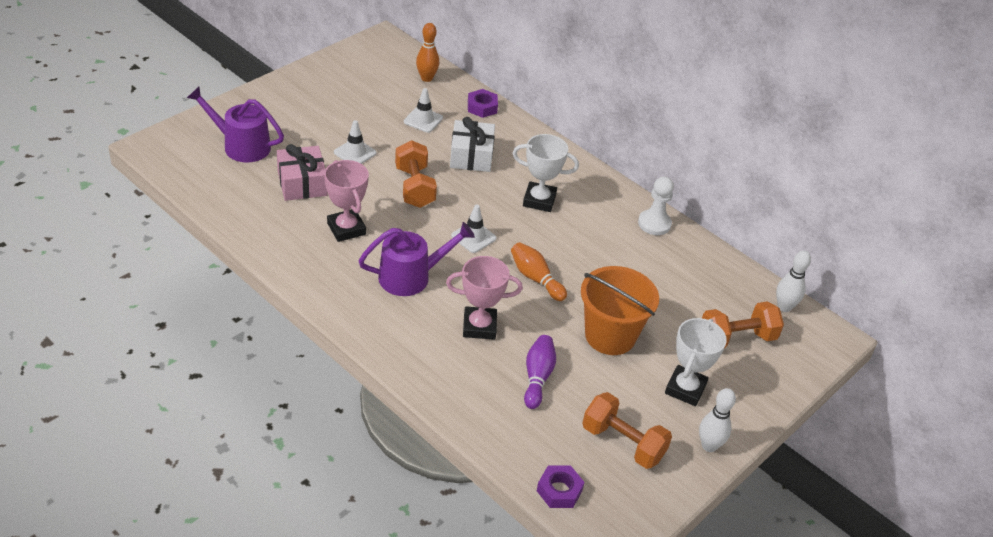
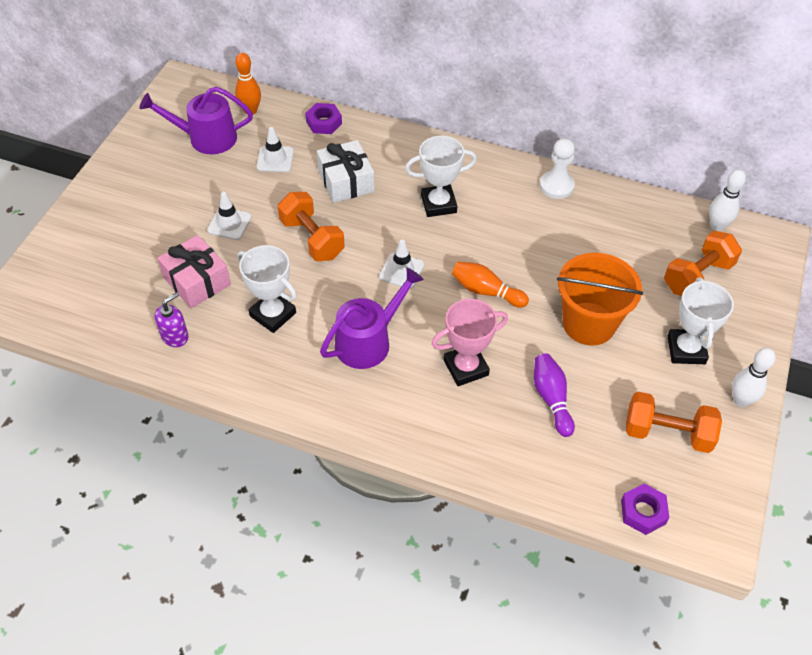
camera: 20 degrees left, 10 degrees up
purple watering can [187,87,284,163] -> purple watering can moved to [139,86,253,154]
pink trophy [324,160,369,242] -> white trophy [237,245,297,333]
none -> purple soap dispenser [155,292,189,347]

